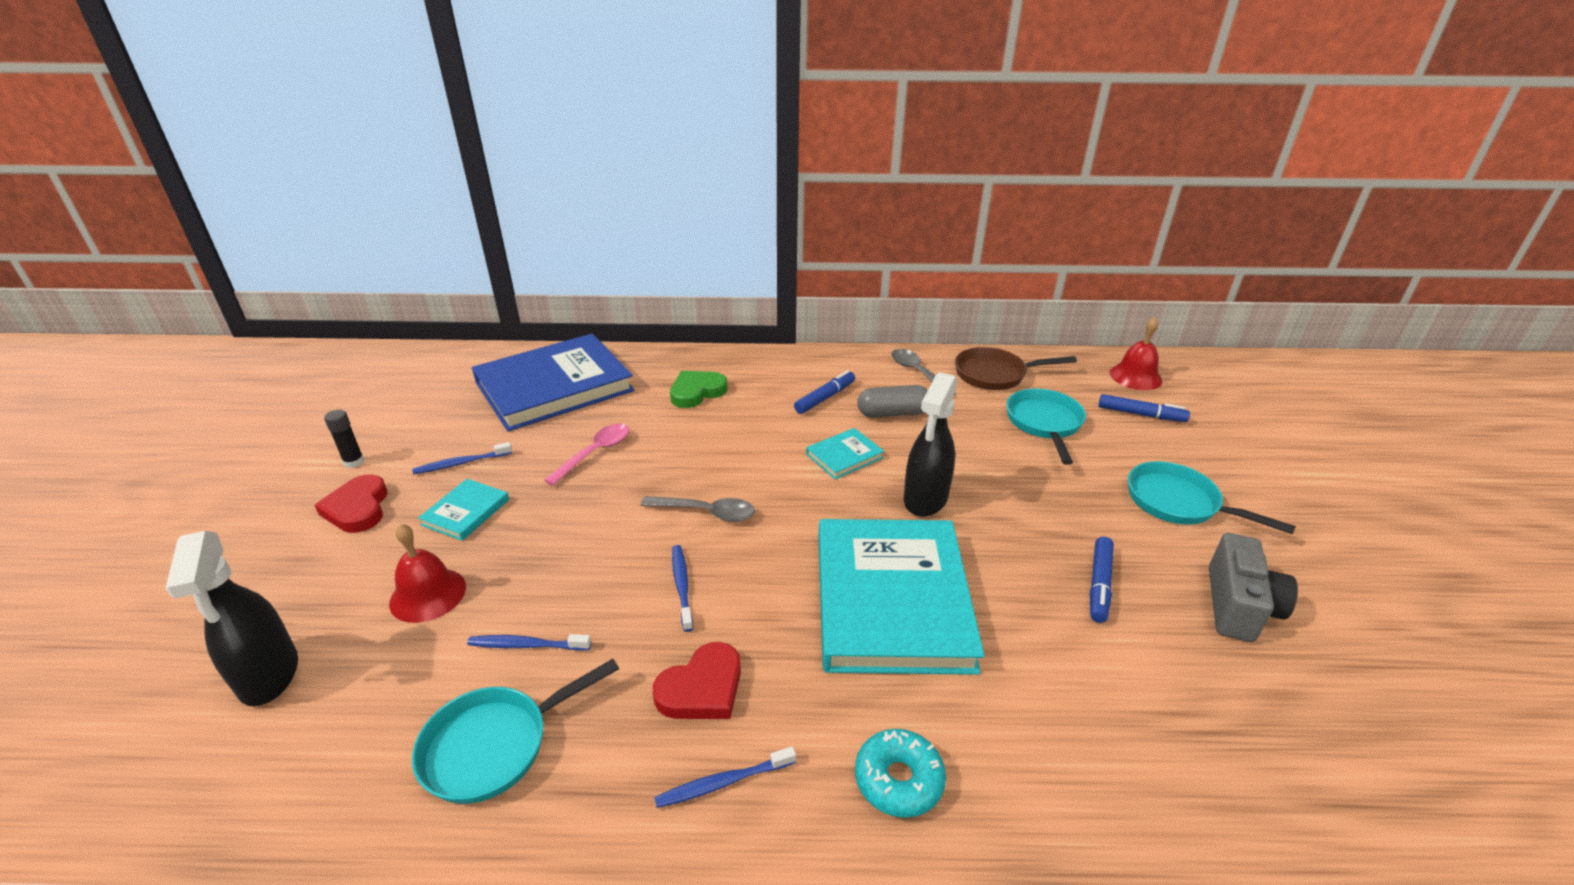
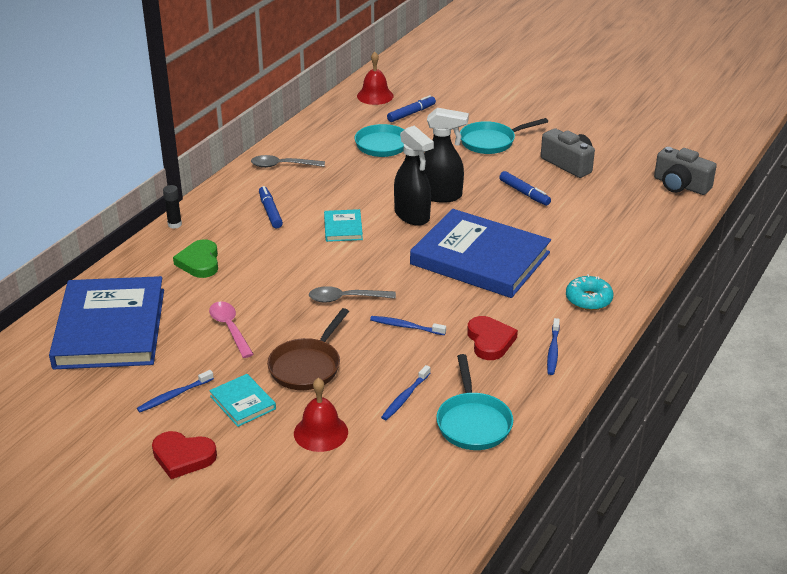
camera: 60 degrees left, 0 degrees up
black spray bottle [166,531,298,706] -> black spray bottle moved to [424,108,469,203]
black glue stick [324,410,364,468] -> black glue stick moved to [163,185,182,229]
blue toothbrush [412,442,512,474] -> blue toothbrush turned 45 degrees clockwise [137,370,214,412]
grey spoon [641,496,755,522] -> grey spoon turned 135 degrees counterclockwise [309,286,396,302]
turquoise book [819,519,985,675] -> blue book [410,209,551,298]
grey capsule [857,385,928,418] -> none
brown pan [955,347,1077,390] -> brown pan moved to [267,308,349,390]
none -> grey camera [654,147,717,195]

